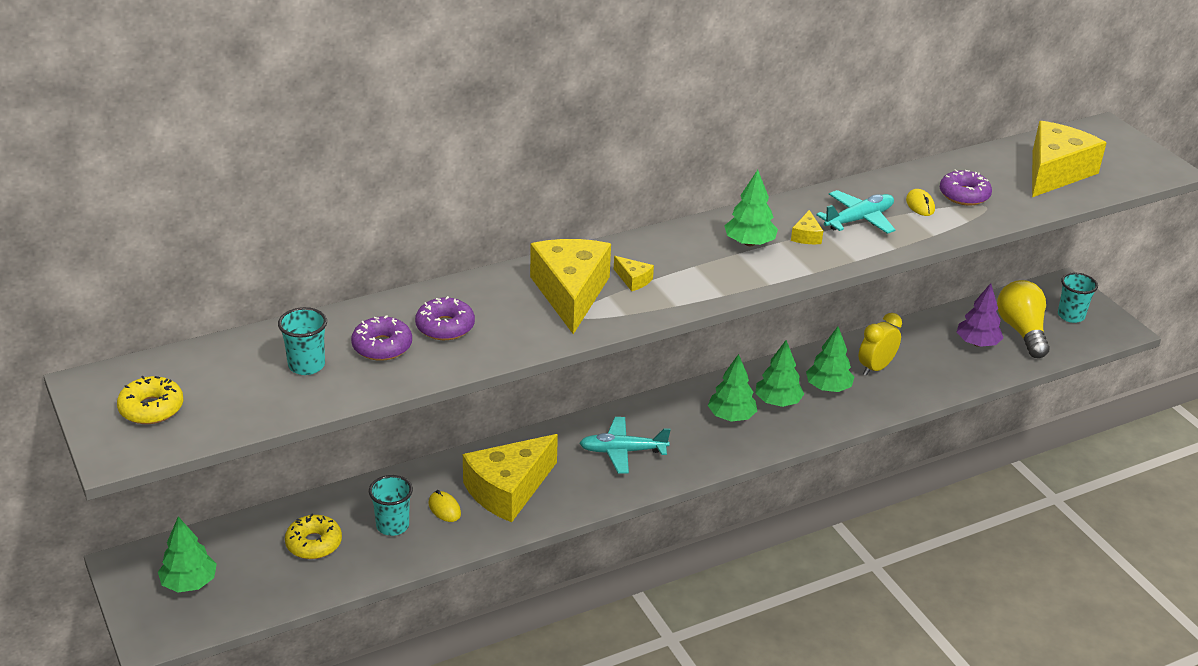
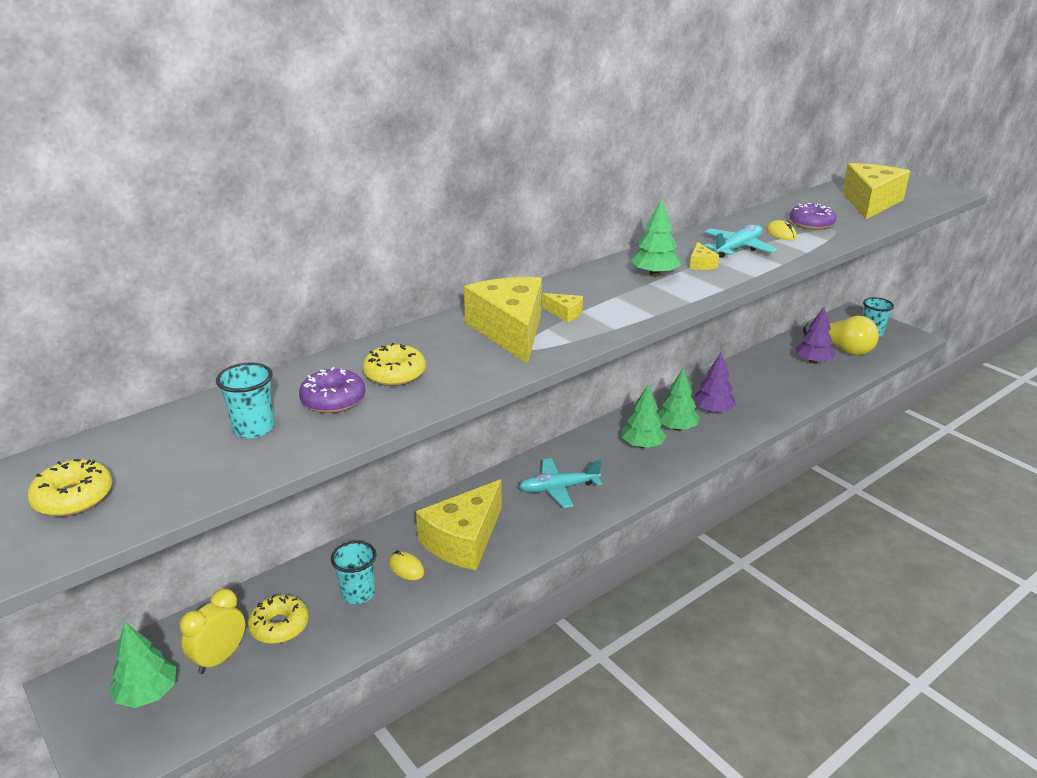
camera: 10 degrees left, 5 degrees down
purple donut [415,296,475,340] -> yellow donut [363,343,426,386]
green tree [806,327,854,392] -> purple tree [693,353,736,413]
yellow clock [858,313,902,376] -> yellow clock moved to [179,588,245,674]
yellow light bulb [997,280,1050,358] -> yellow light bulb turned 150 degrees clockwise [803,316,879,356]

